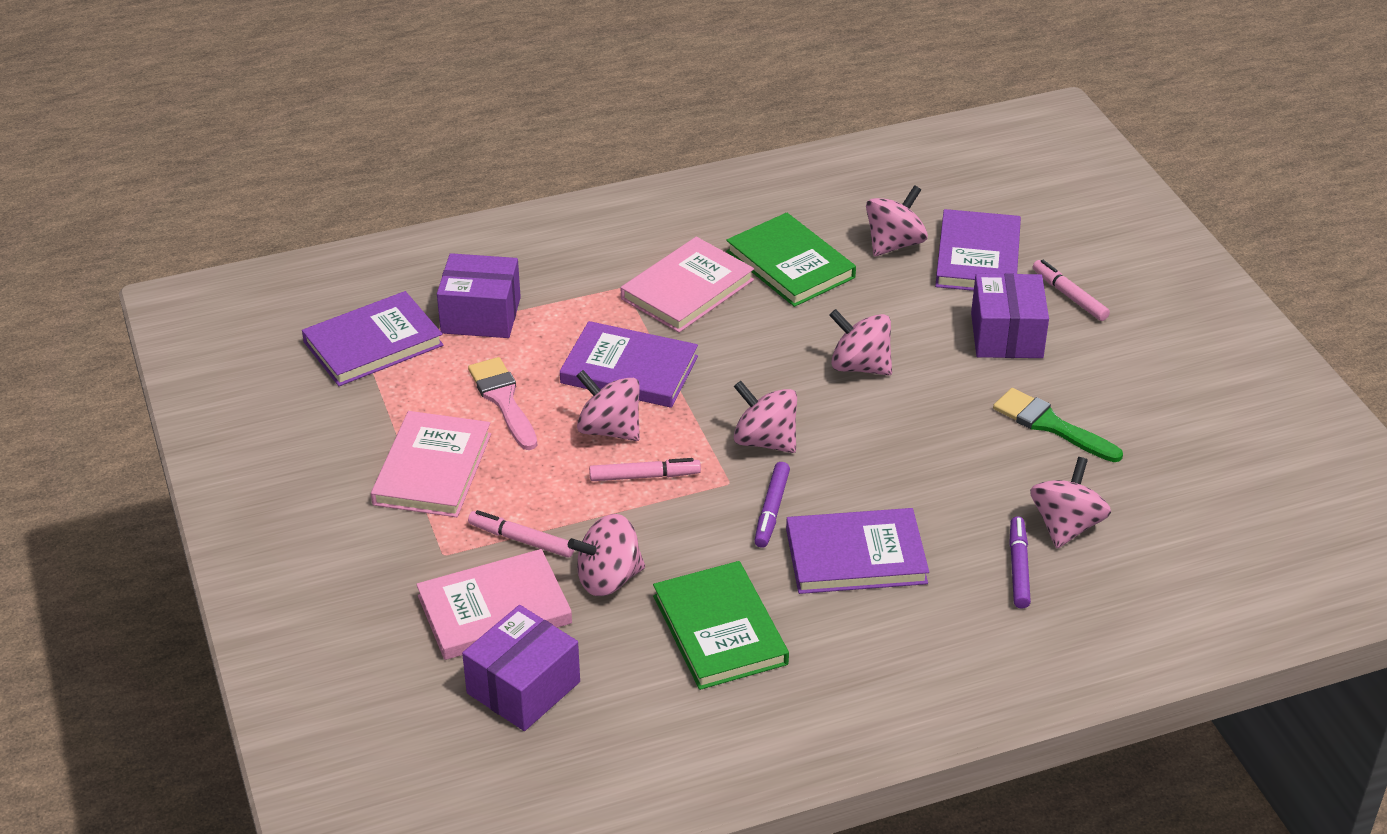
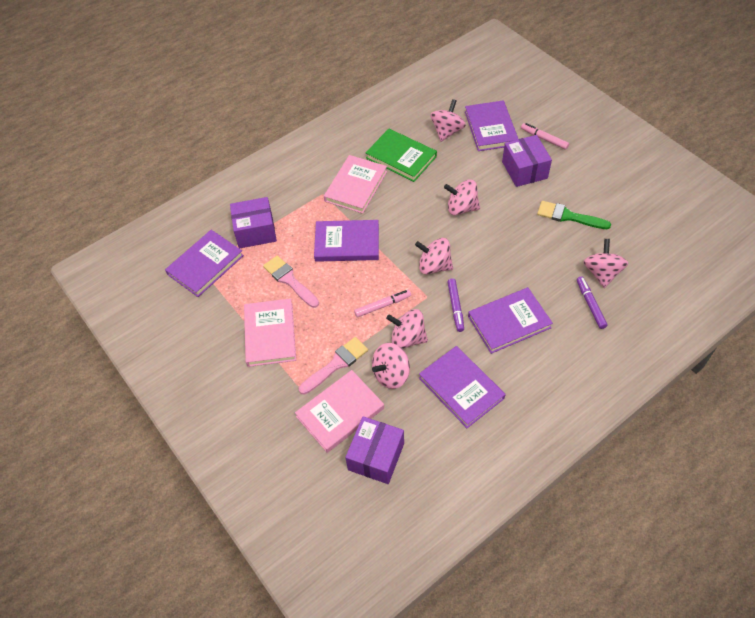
camera: 15 degrees left, 15 degrees up
pink marker [468,510,574,558] -> pink brush [299,337,368,395]
pink spinning top [577,370,640,441] -> pink spinning top moved to [386,309,428,349]
green book [653,561,789,690] -> purple book [419,346,506,428]

